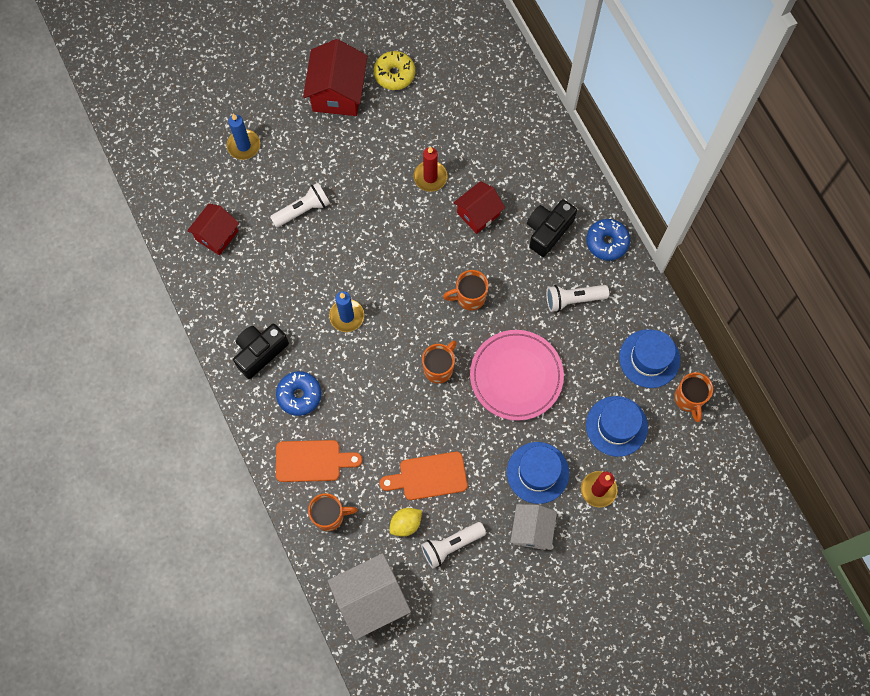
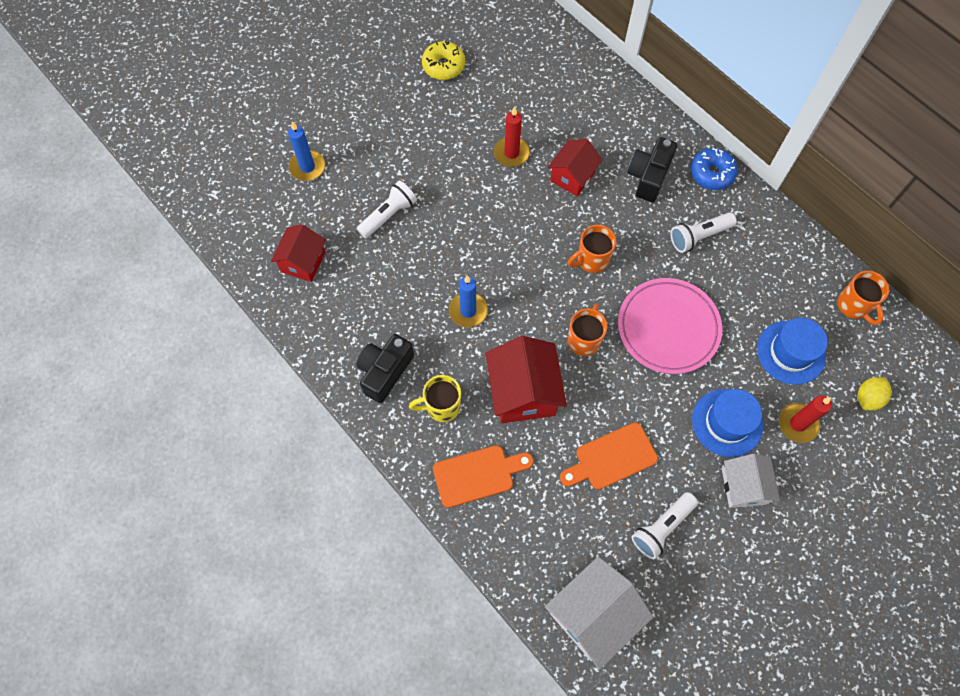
camera: 15 degrees left, 5 degrees down
blue donut [276,371,321,416] -> yellow mug [409,375,461,422]
red house [303,39,367,116] -> red house moved to [485,336,567,423]
orange mug [308,493,358,531] -> none
yellow lemon [389,508,422,537] -> yellow lemon moved to [858,377,892,411]
blue hat [619,329,680,388] -> none

